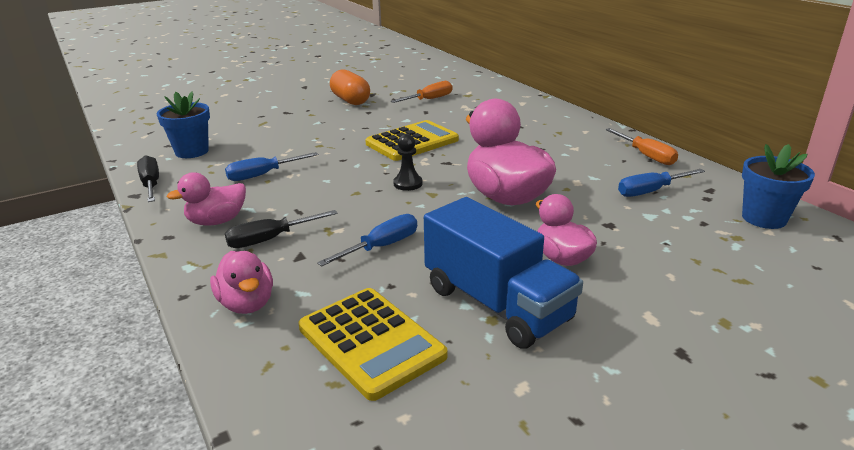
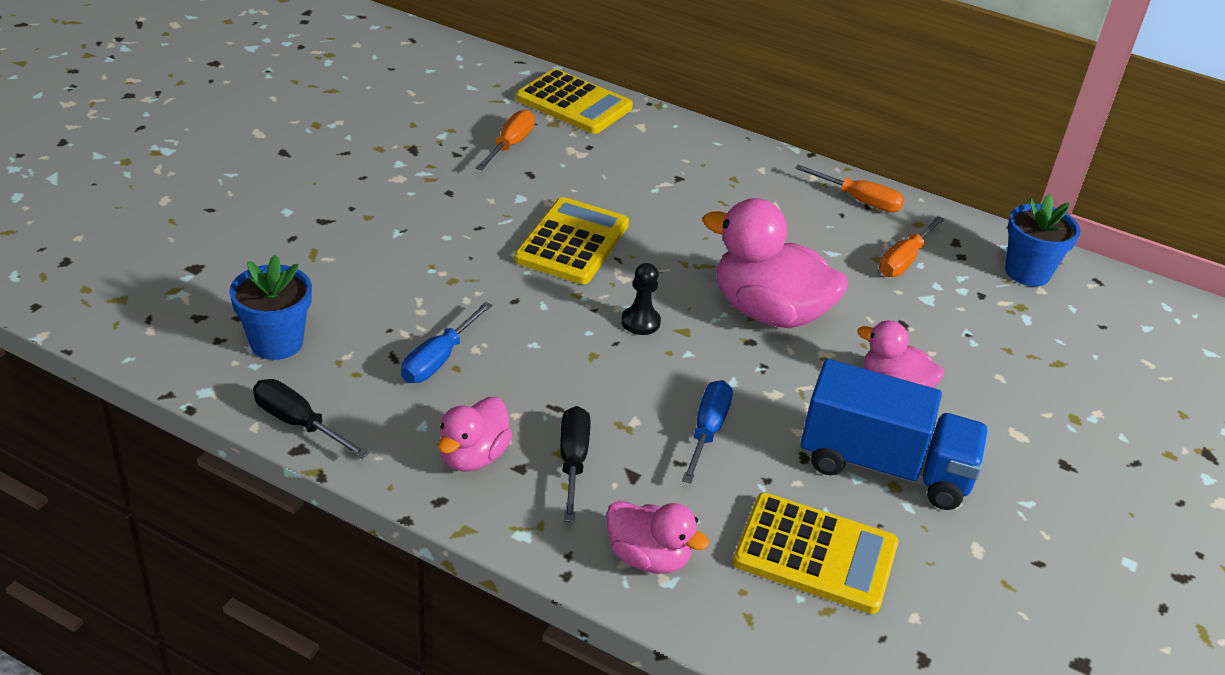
camera: 35 degrees left, 10 degrees up
black screwdriver [225,210,338,248] -> black screwdriver turned 150 degrees clockwise [560,406,590,522]
orange capsule [330,70,370,105] -> none
blue screwdriver [618,169,705,197] -> orange screwdriver [879,216,944,277]
none -> yellow calculator [516,69,633,134]

